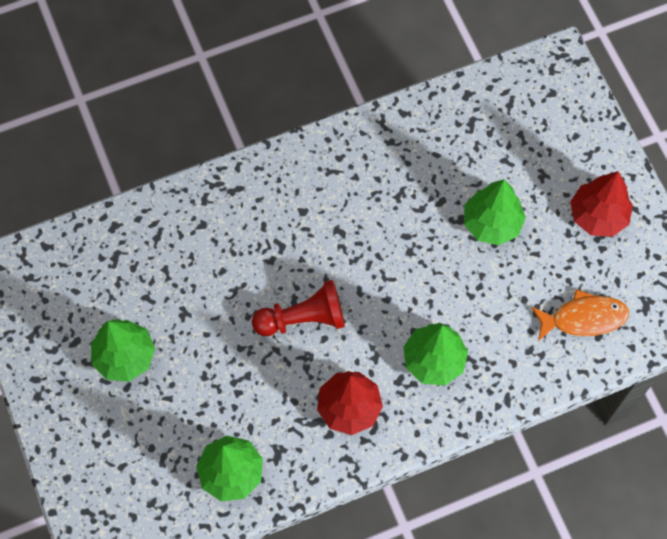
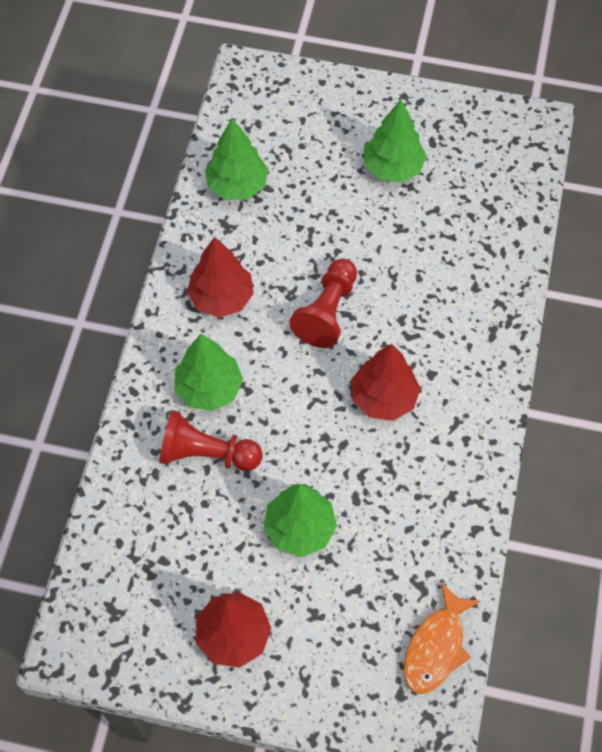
camera: 125 degrees right, 5 degrees down
orange fish [531,289,629,341] -> orange fish moved to [404,582,481,694]
none -> red pawn [159,410,263,471]
none -> red tree [351,344,421,421]

